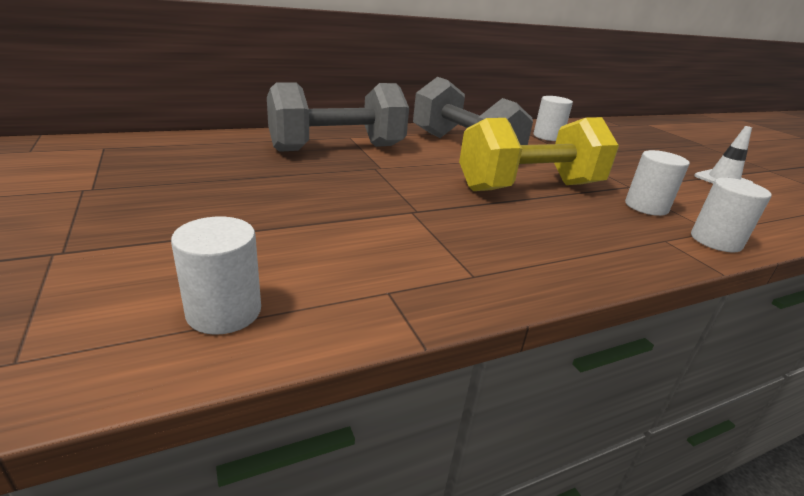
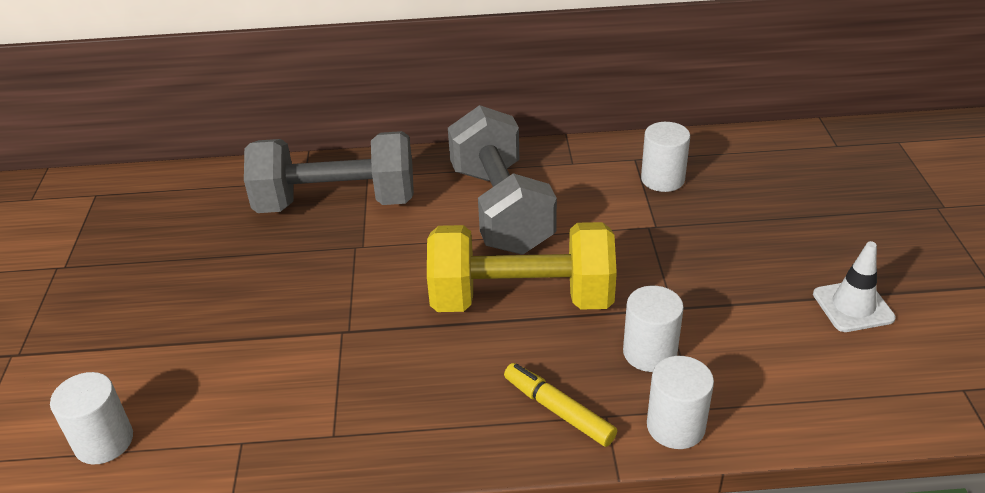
camera: 25 degrees right, 10 degrees up
none -> yellow marker [504,363,617,447]

